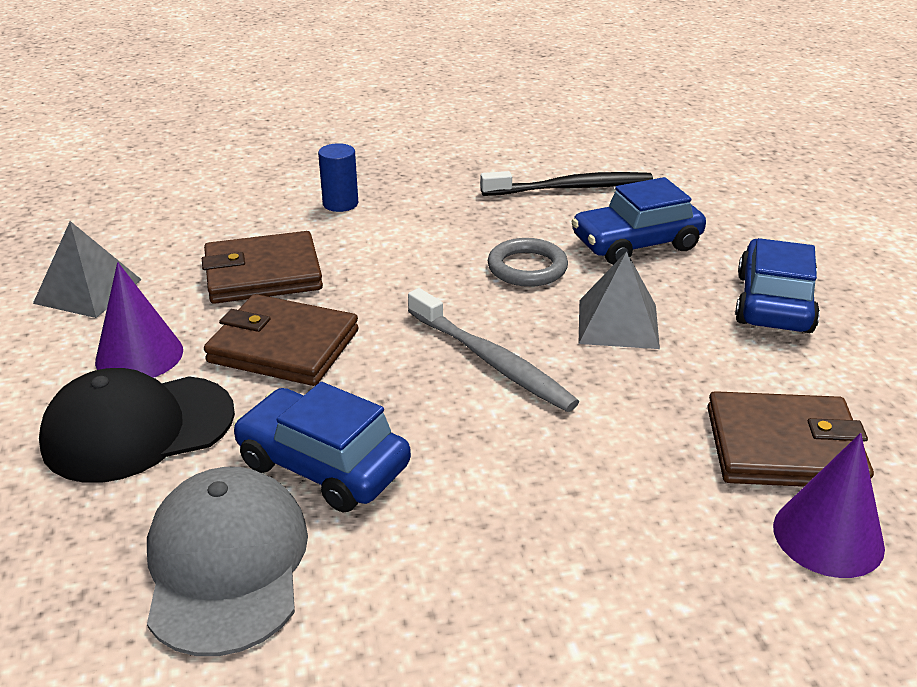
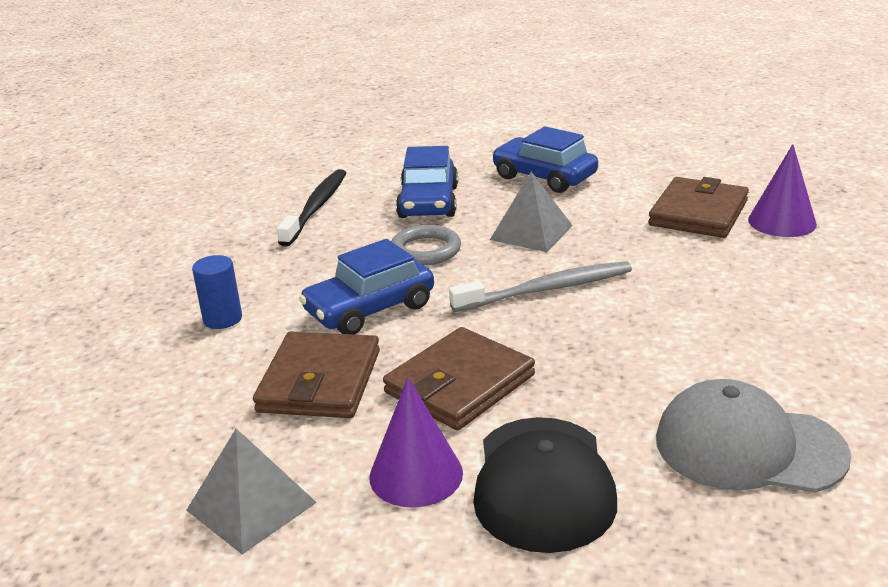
camera: 65 degrees left, 5 degrees down
blue car [233,382,411,512] -> blue car moved to [299,239,434,334]

